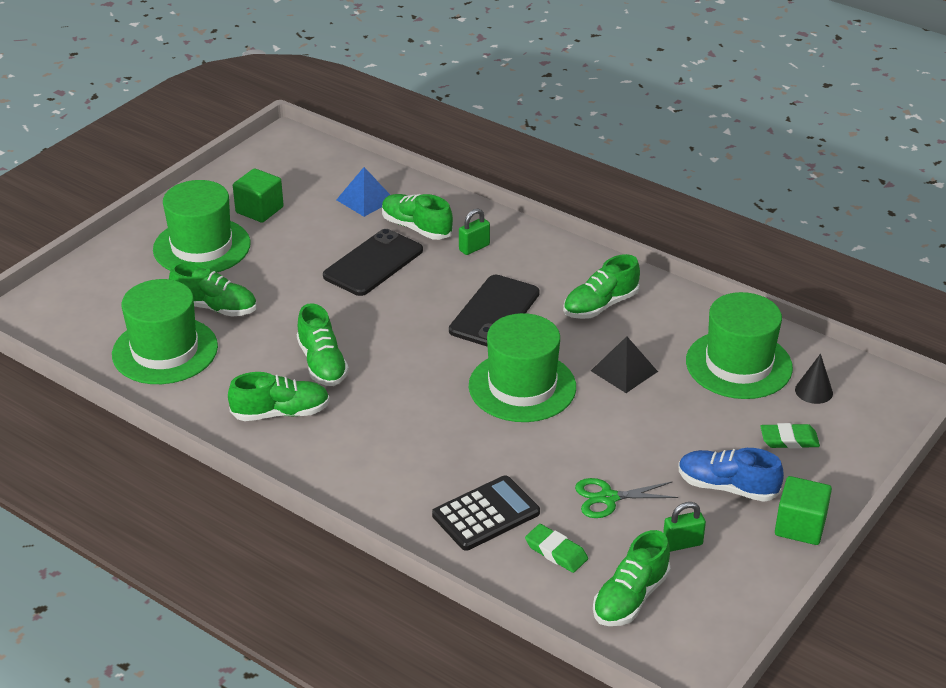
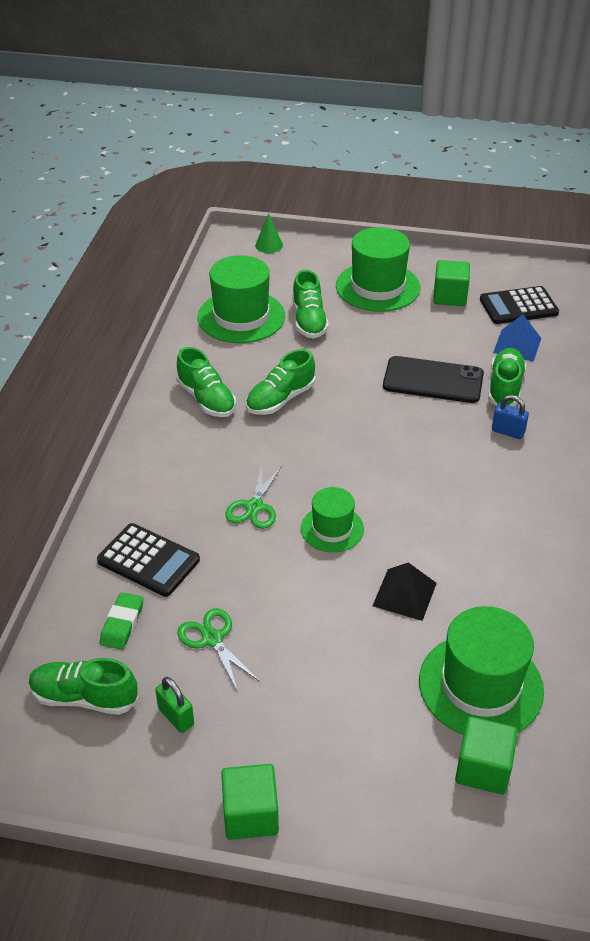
camera: 65 degrees right, 5 degrees up
black phone [449,275,540,347] -> none
green padlock [459,208,490,255] -> blue padlock [492,395,529,439]
green hat [469,313,576,422] -> green hat [301,487,364,552], size x0.58
green shoe [563,254,640,319] -> none
blue shoe [678,448,784,502] -> none
green eraser [760,423,820,449] -> none
black cone [795,354,833,404] -> green cube [455,716,518,794]
none -> green scissors [225,464,282,529]
none -> green cone [255,213,283,253]
none -> black calculator [480,286,559,324]

